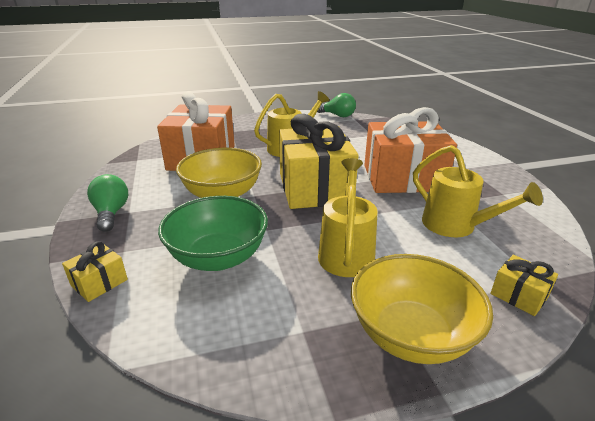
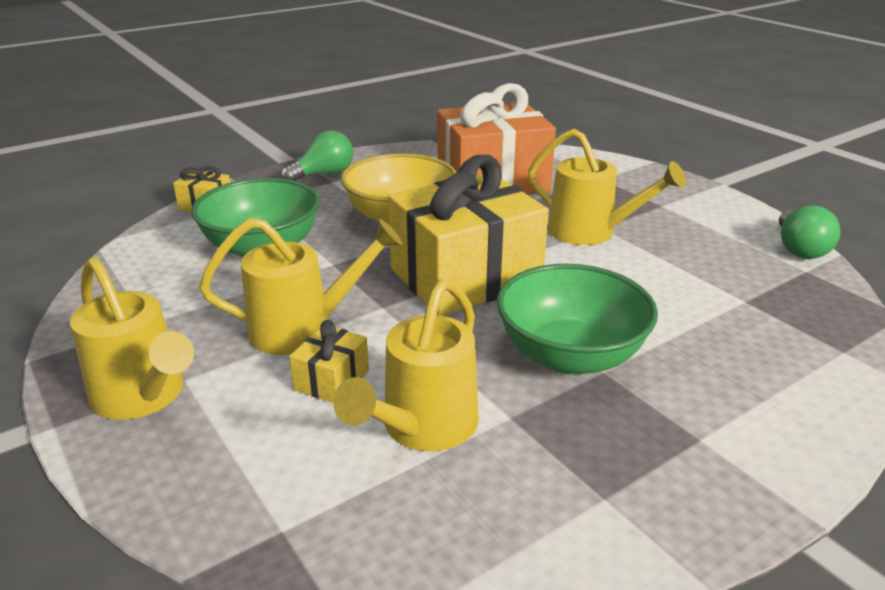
camera: 70 degrees right, 0 degrees up
yellow bowl [351,254,493,364] -> yellow watering can [70,257,194,420]
orange gift [364,107,457,193] -> green bowl [497,264,658,375]
yellow gift [490,255,558,316] -> yellow gift moved to [289,320,369,403]

